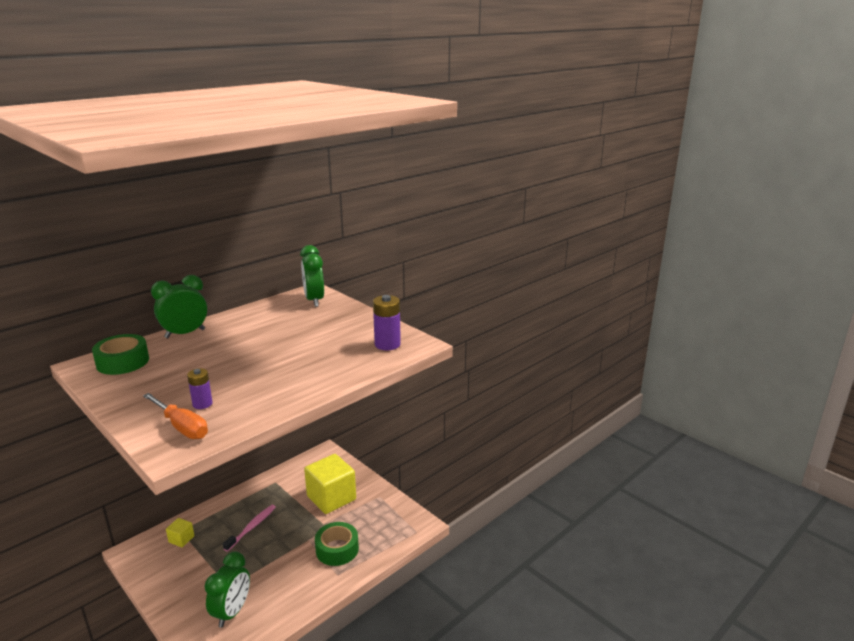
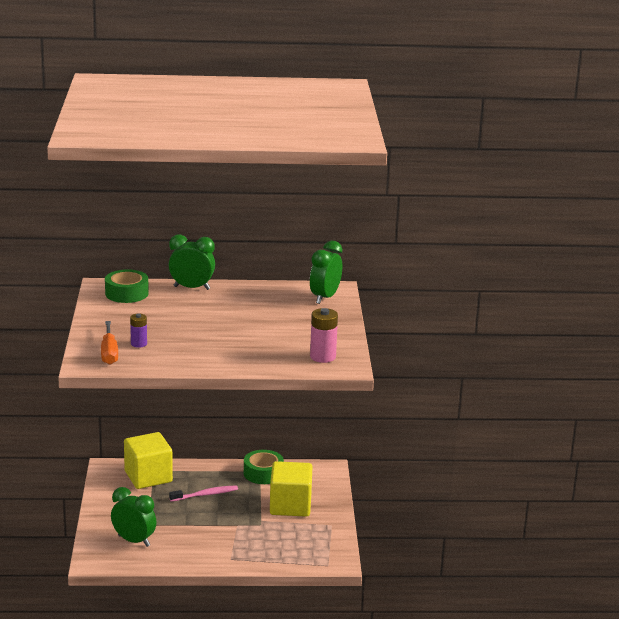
camera: 40 degrees right, 0 degrees up
yellow cube [166,518,194,547] -> yellow cube [124,432,173,489], size x2.20
green clock [205,552,250,628] -> green clock turned 120 degrees counterclockwise [111,487,156,547]
green tape [315,522,359,566] -> green tape moved to [244,450,284,484]
purple battery [373,295,401,350] -> pink battery [310,308,338,363]

